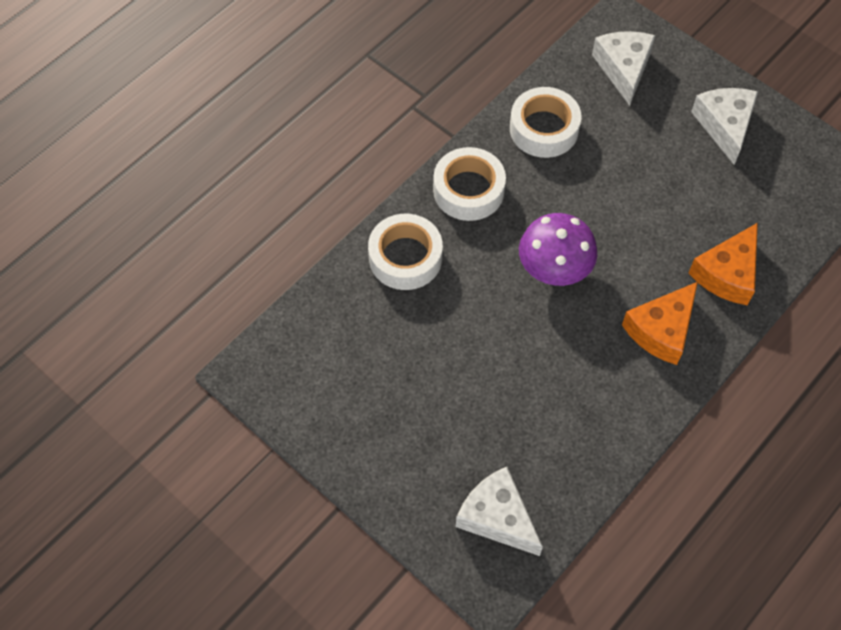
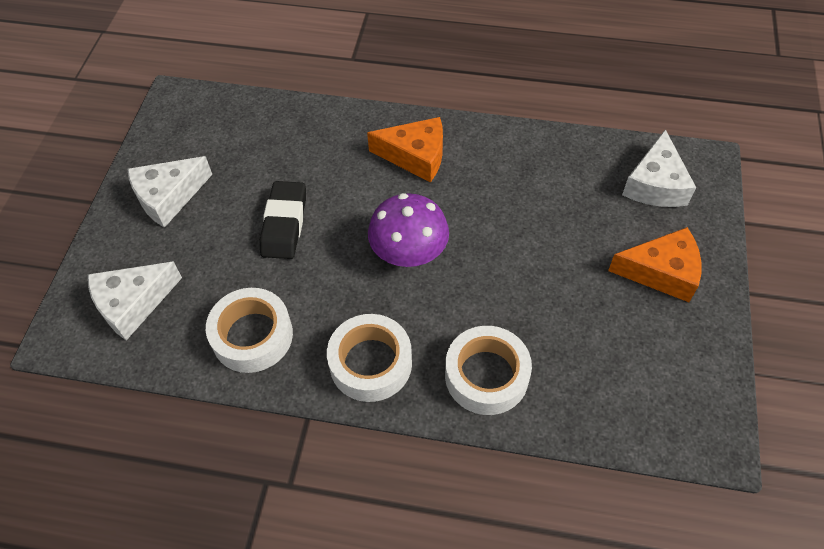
camera: 120 degrees left, 5 degrees down
orange cheese [689,223,758,305] -> orange cheese moved to [608,227,702,302]
none -> black eraser [260,181,306,259]

